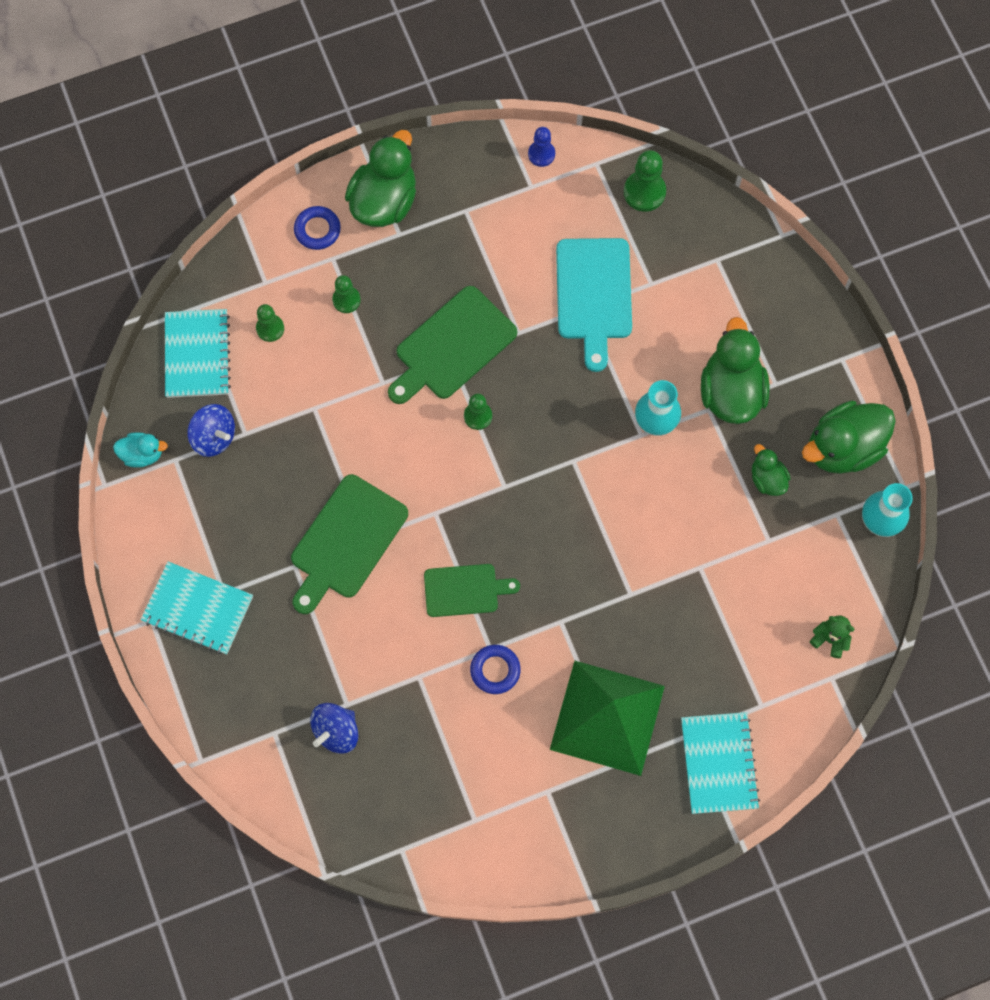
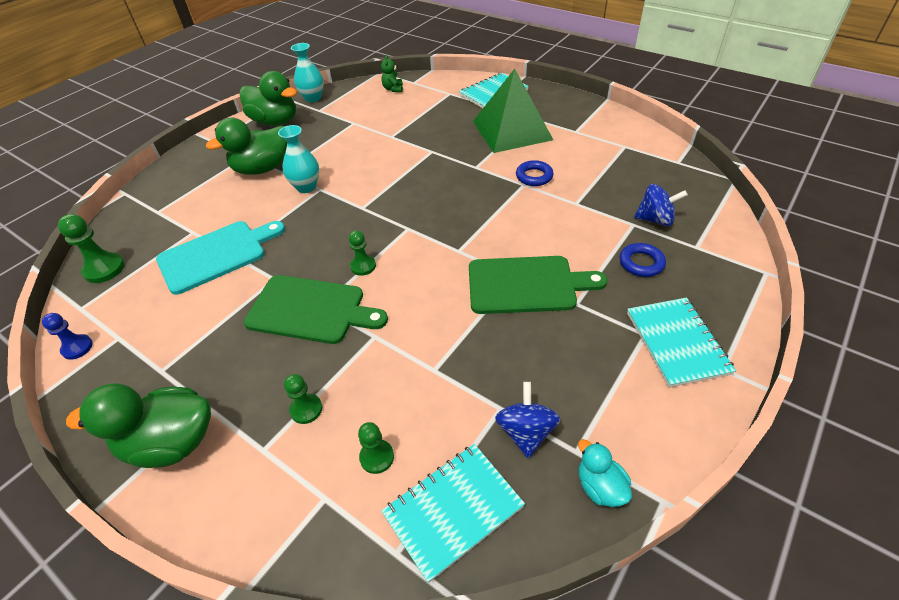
camera: 120 degrees left, 25 degrees down
blue ring [294,206,341,250] -> blue ring moved to [620,243,666,277]
green cutting board [424,564,520,617] -> none
green duck [752,444,790,496] -> none

